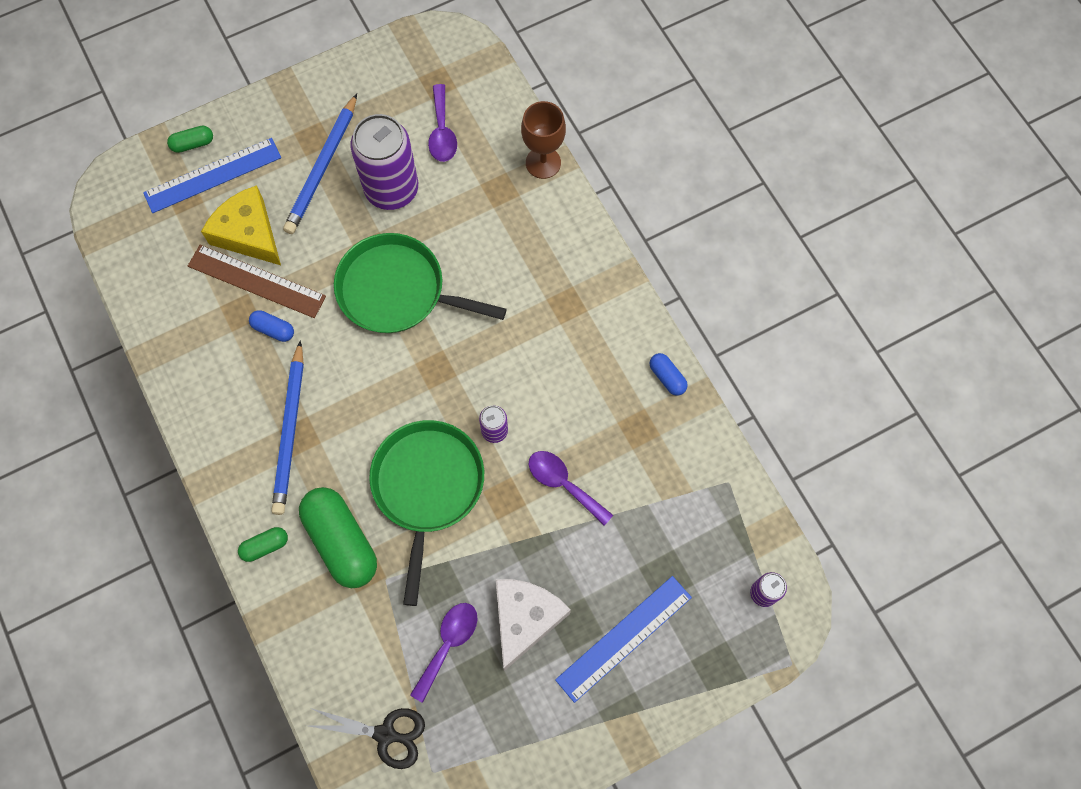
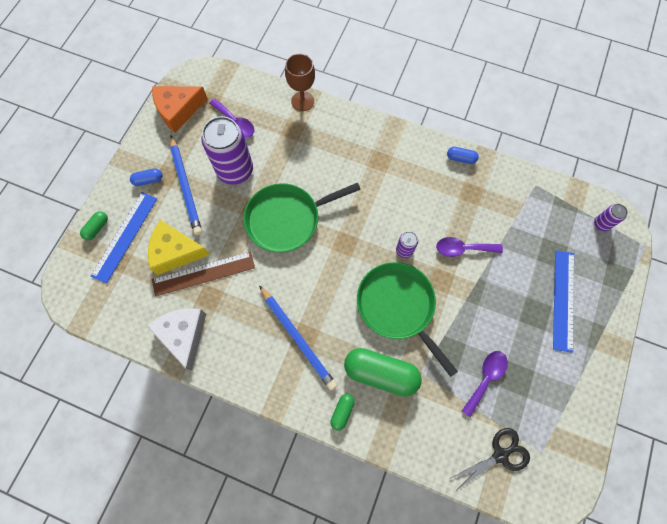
camera: 40 degrees left, 0 degrees up
blue capsule [249,310,294,342] -> blue capsule moved to [130,168,163,186]
purple spoon [410,603,478,703] -> purple spoon turned 45 degrees clockwise [462,351,508,418]
white cheese [496,579,571,671] -> white cheese moved to [147,308,206,371]
none -> orange cheese [152,86,208,133]

